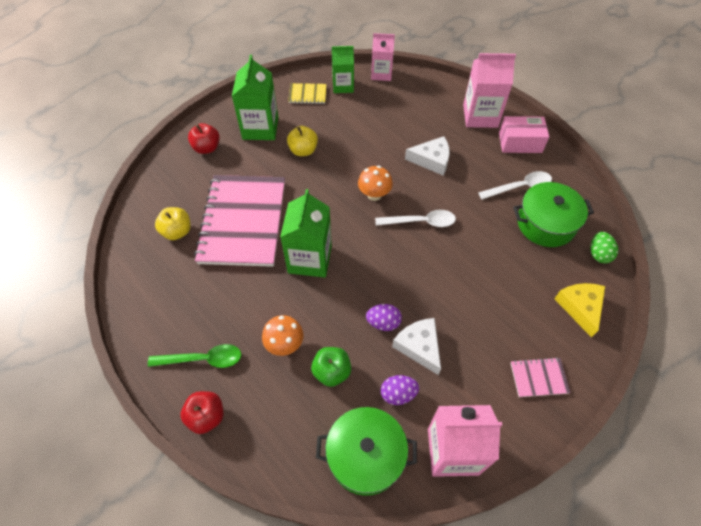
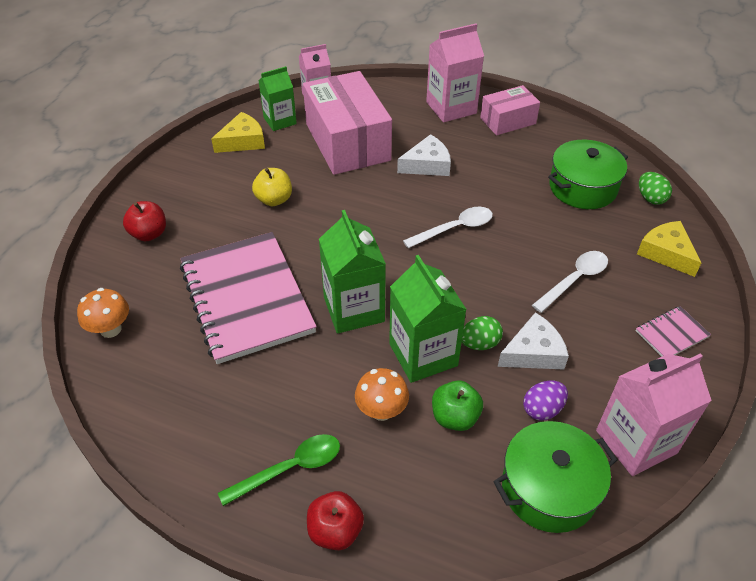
camera: 25 degrees left, 10 degrees down
yellow apple [155,207,191,240] -> none
green carton [232,55,278,140] -> green carton moved to [389,255,467,383]
yellow notebook [288,83,327,104] -> yellow cheese [211,112,265,153]
orange mushroom [358,166,393,201] -> orange mushroom moved to [77,288,129,338]
purple egg [366,304,402,331] -> green egg [462,316,503,350]
white cheese [392,318,441,375] -> white cheese turned 120 degrees clockwise [498,312,569,370]
white spoon [478,171,552,200] -> white spoon moved to [532,251,608,313]
none -> pink box [303,71,392,175]

